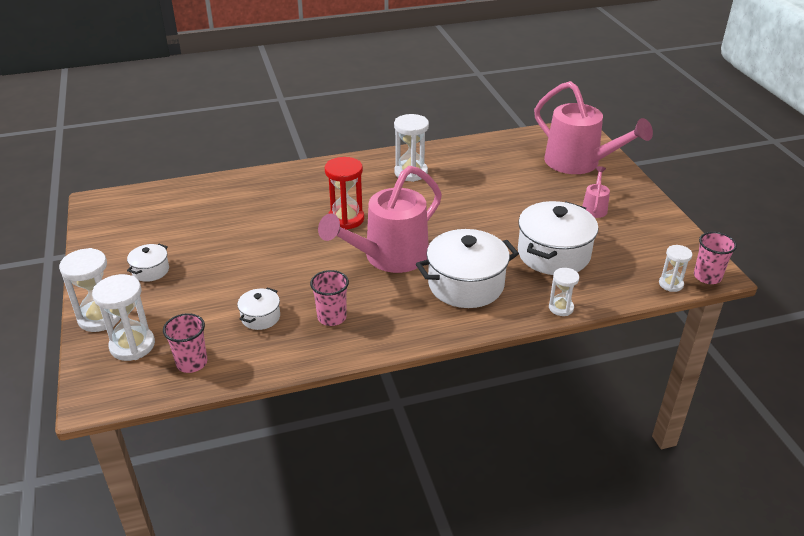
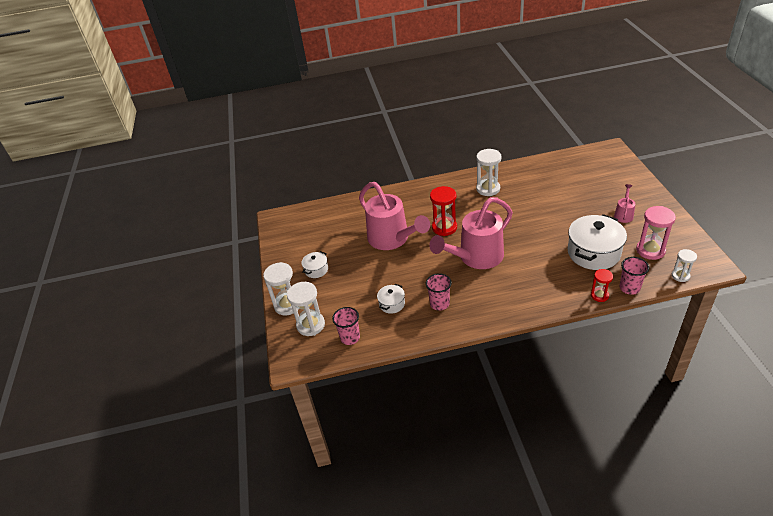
camera: 10 degrees right, 5 degrees up
white pot [416,229,519,308] -> none
pink watering can [534,81,653,174] -> pink watering can moved to [359,182,430,250]
white hourglass [549,268,579,316] -> red hourglass [591,269,613,302]
pink cup [694,232,737,284] -> pink cup moved to [619,257,649,295]
none -> pink hourglass [636,206,676,260]

